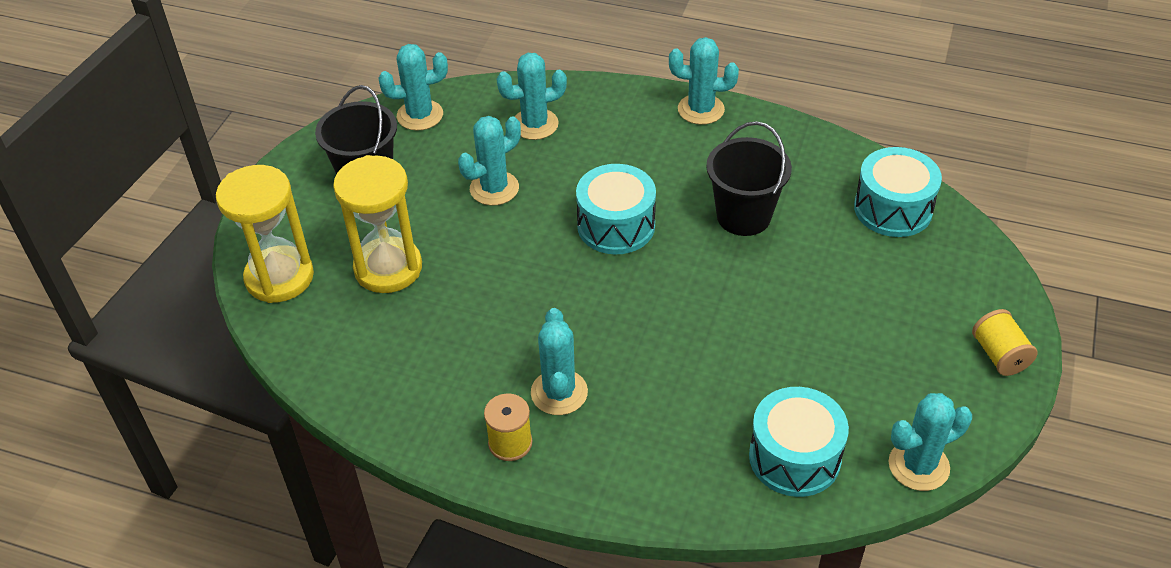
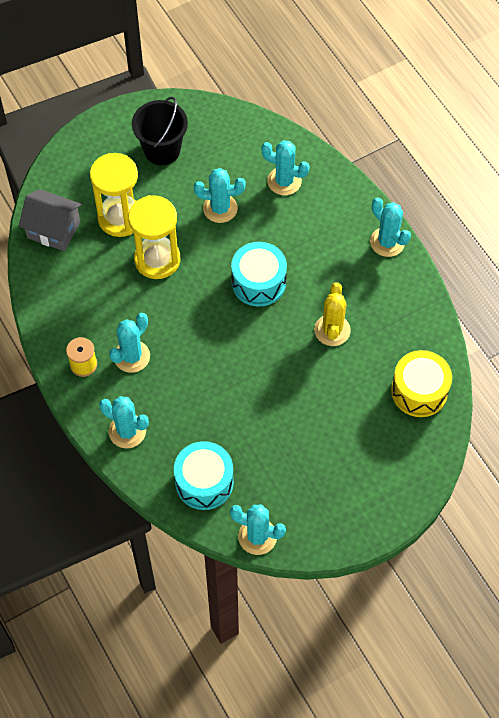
camera: 40 degrees right, 15 degrees up
yellow hourglass [216,165,314,303] -> yellow hourglass moved to [128,195,181,279]
turquoise cactus [378,44,448,131] -> turquoise cactus moved to [99,396,149,448]
black bucket [706,121,792,236] -> yellow cactus [314,282,351,346]
turquoise drum [854,147,942,237] -> yellow drum [391,350,452,417]
yellow spool [972,309,1037,376] -> none
none -> grey house [19,189,82,251]

